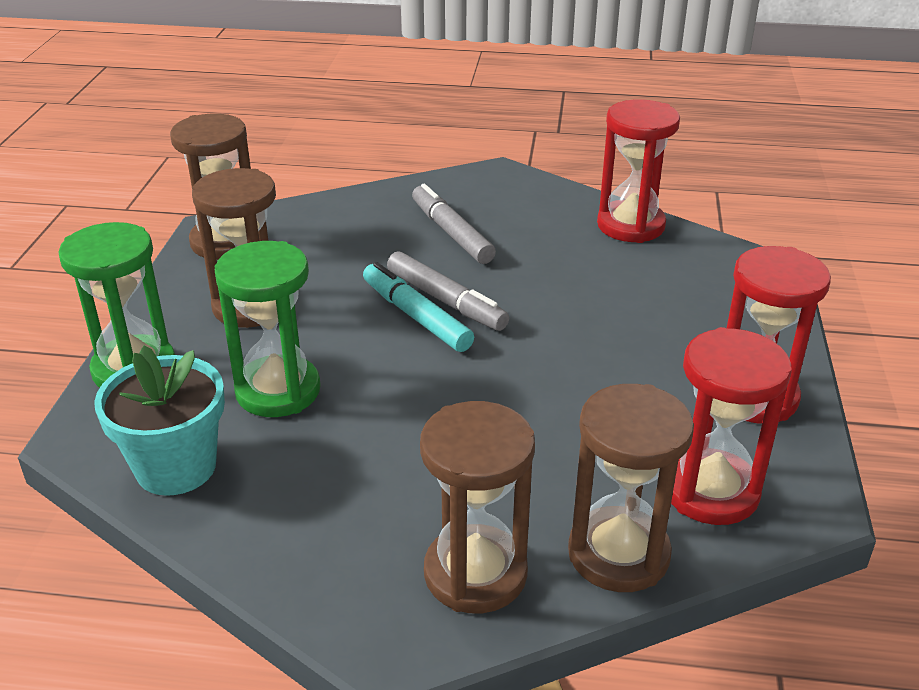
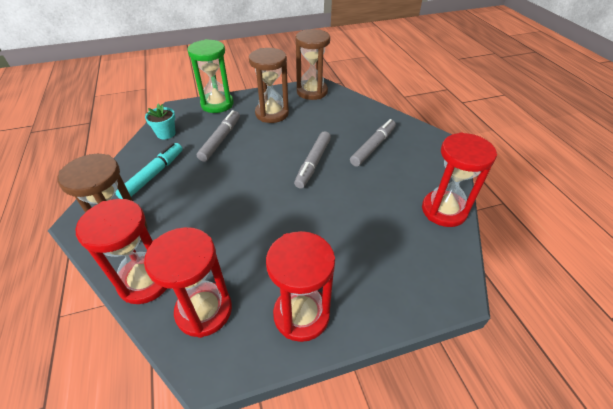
camera: 65 degrees right, 10 degrees up
turquoise flower pot [94,346,225,496] -> turquoise flower pot [145,104,176,139], size x0.60
green hourglass [214,241,321,417] -> grey marker [197,110,240,162]
turquoise marker [363,262,474,352] -> turquoise marker moved to [115,143,183,199]
brown hourglass [568,384,694,592] -> red hourglass [76,199,167,304]

